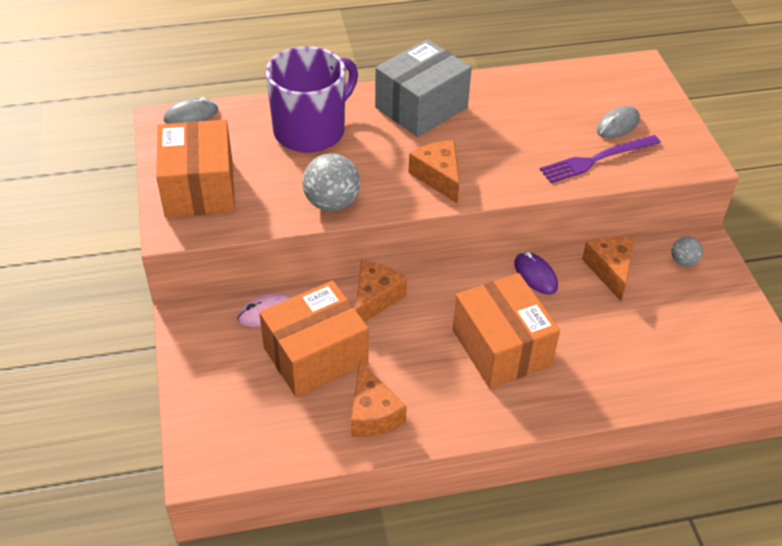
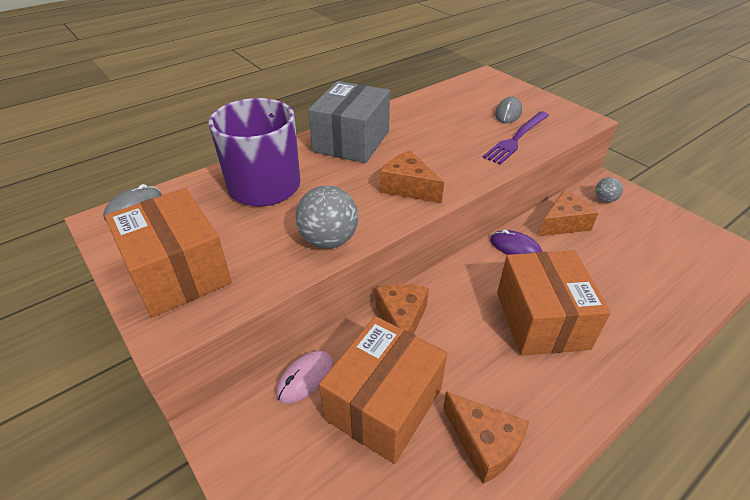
camera: 25 degrees left, 5 degrees down
orange box [453,273,560,389] -> orange box turned 45 degrees clockwise [497,250,611,356]
orange cheese [582,236,635,301] -> orange cheese turned 90 degrees clockwise [538,190,598,237]

